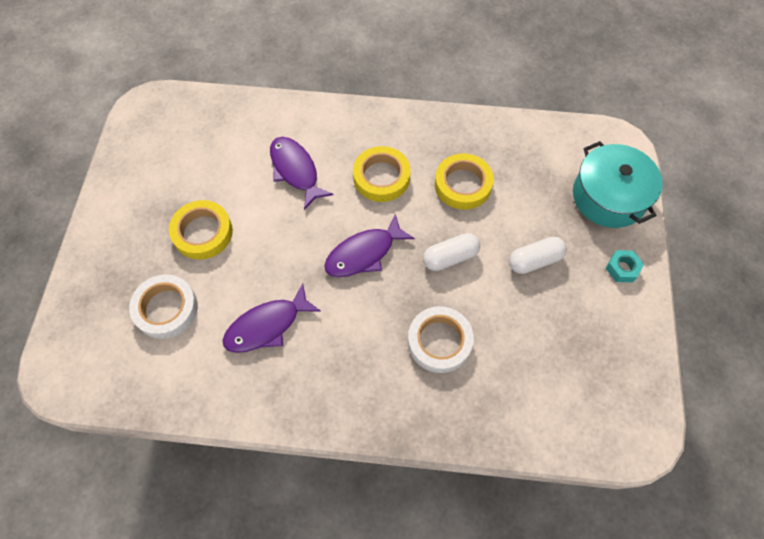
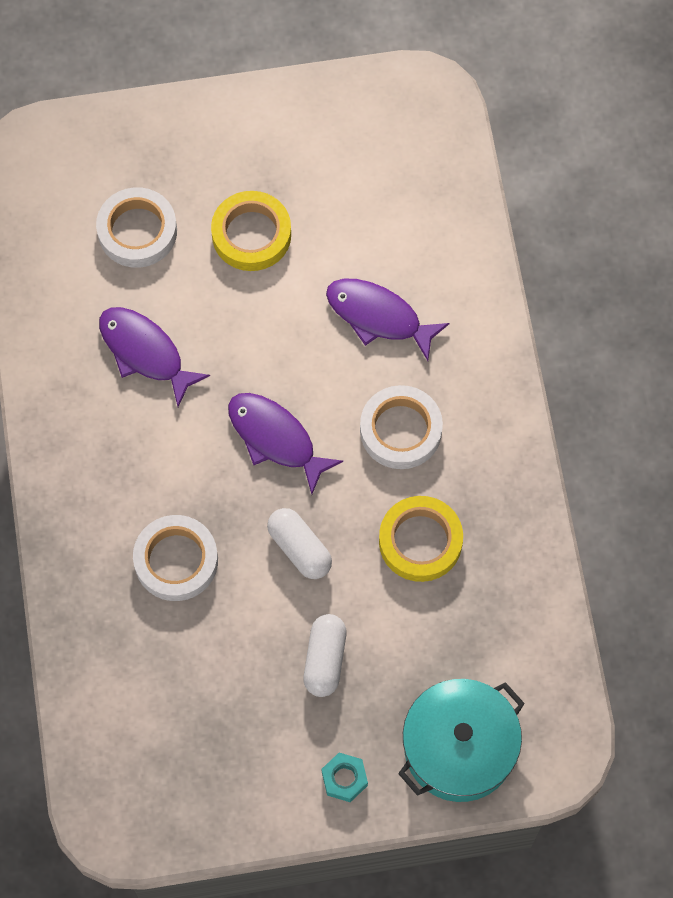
camera: 75 degrees right, 5 degrees up
purple fish [270,137,333,210] -> purple fish turned 105 degrees counterclockwise [326,279,450,361]
yellow tape [353,146,411,202] -> white tape [360,385,443,469]
white capsule [509,237,567,274] -> white capsule turned 45 degrees clockwise [304,614,346,697]

